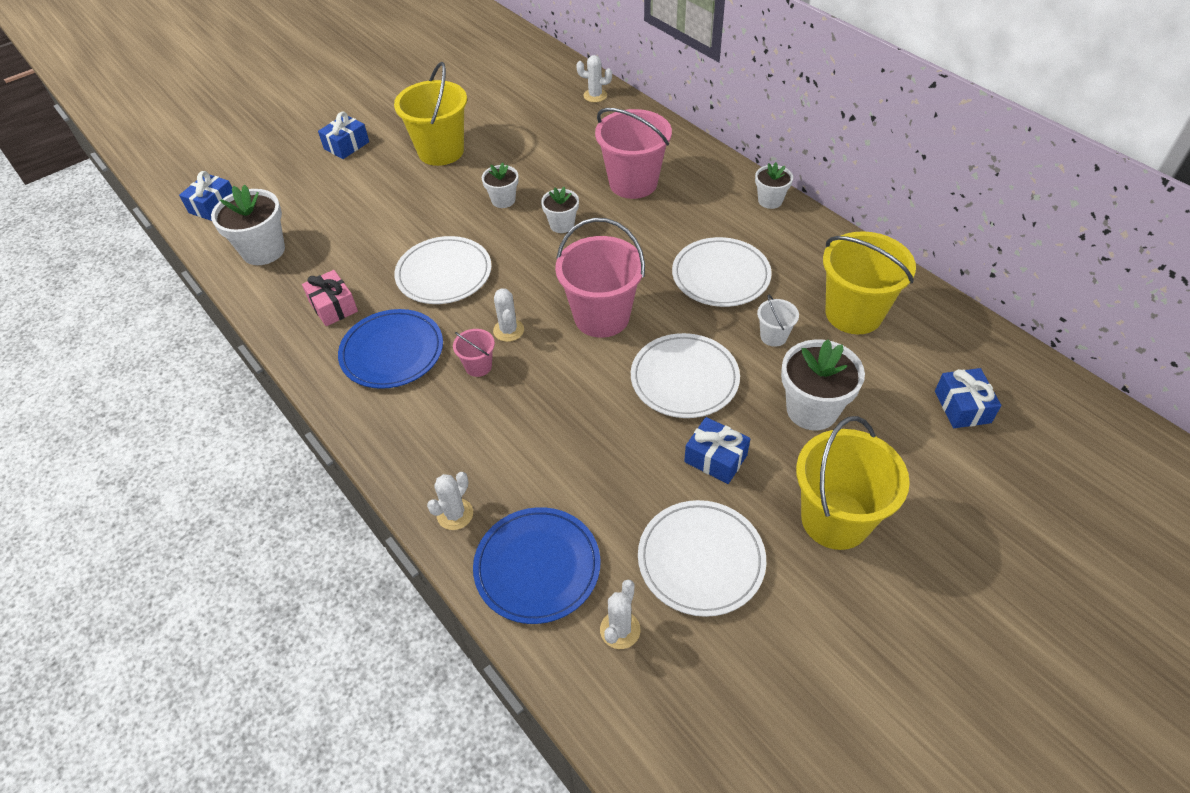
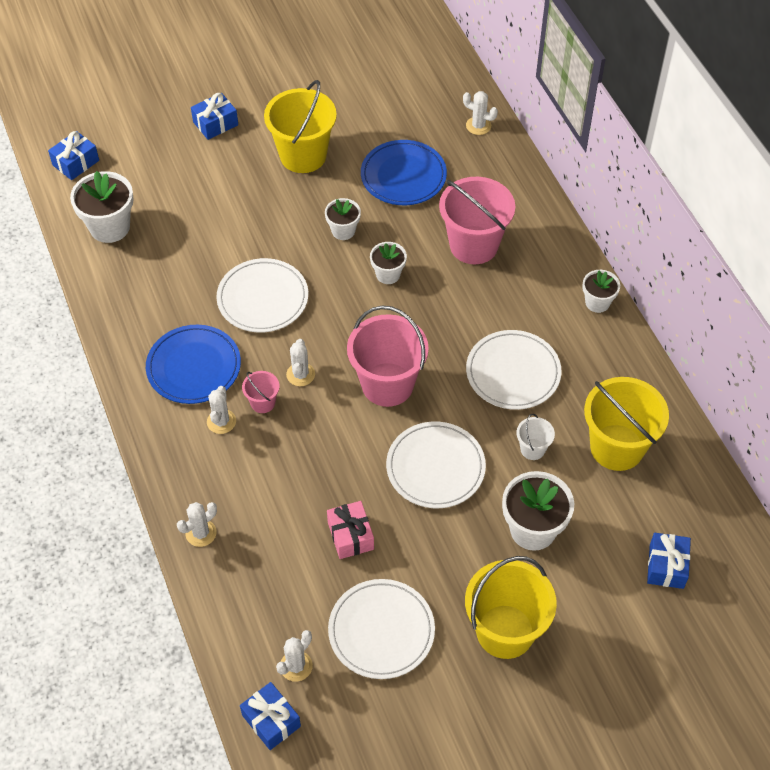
camera: 15 degrees right, 5 degrees up
pink gift [302,270,358,326] -> pink gift moved to [327,501,374,559]
blue plate [473,507,600,624] -> blue plate moved to [361,140,447,205]
blue gift [684,417,750,484] -> blue gift moved to [240,682,301,750]
none -> white cactus [207,386,236,434]

